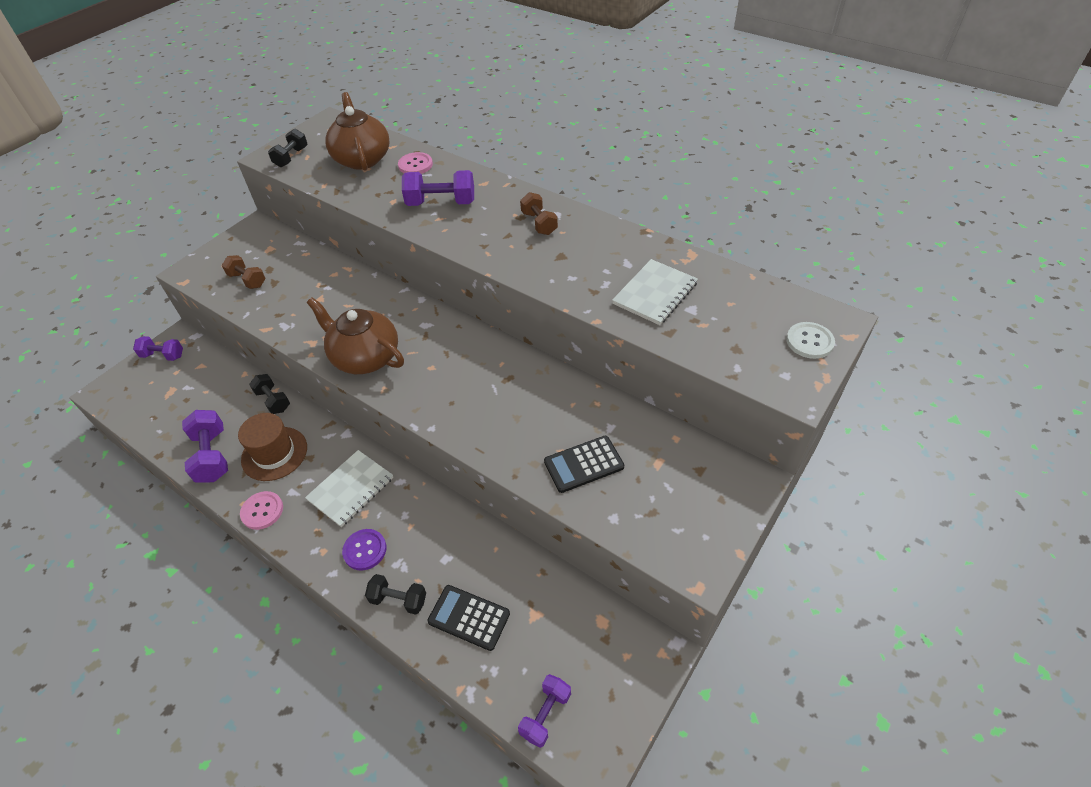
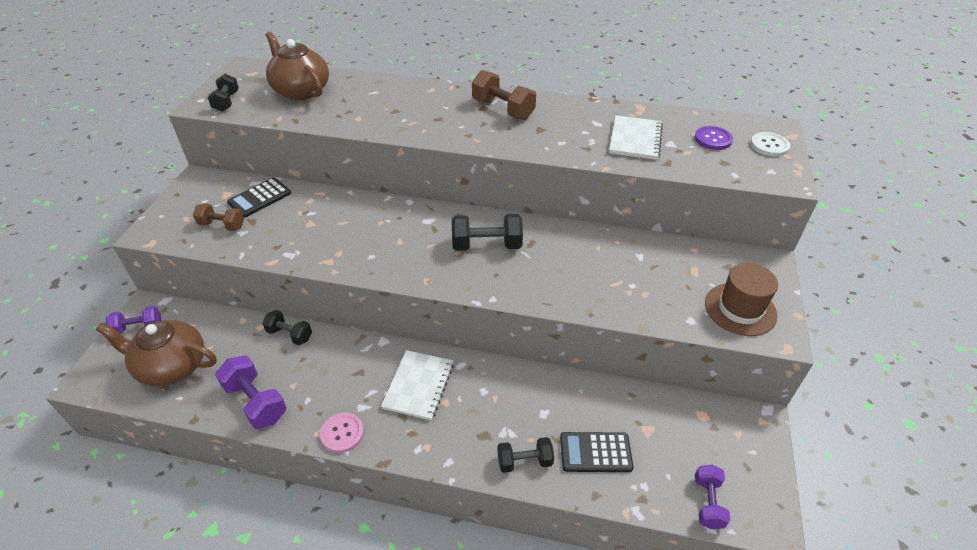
camera: 25 degrees left, 5 degrees down
brown hat [238,413,307,481] -> brown hat moved to [705,263,778,336]
brown teapot [307,297,404,374] -> brown teapot moved to [96,320,217,387]
purple button [342,529,386,570] -> purple button moved to [695,126,733,150]
pink button [398,152,433,174] -> none
purple dumbbell [402,170,474,206] -> none
brown dumbbell [520,192,558,235] -> brown dumbbell [472,70,536,120], size x1.52
black calculator [544,436,624,493] -> black calculator moved to [227,178,291,218]
none -> black dumbbell [452,214,523,251]

